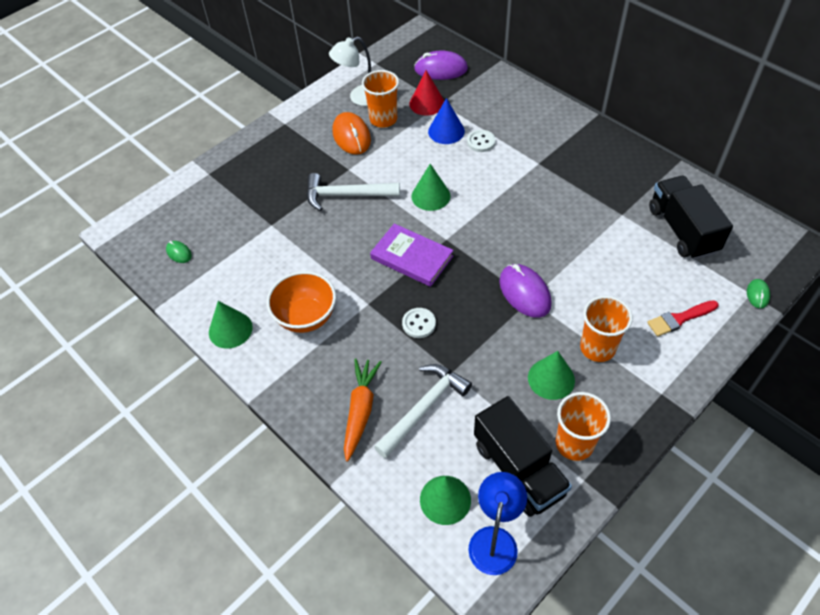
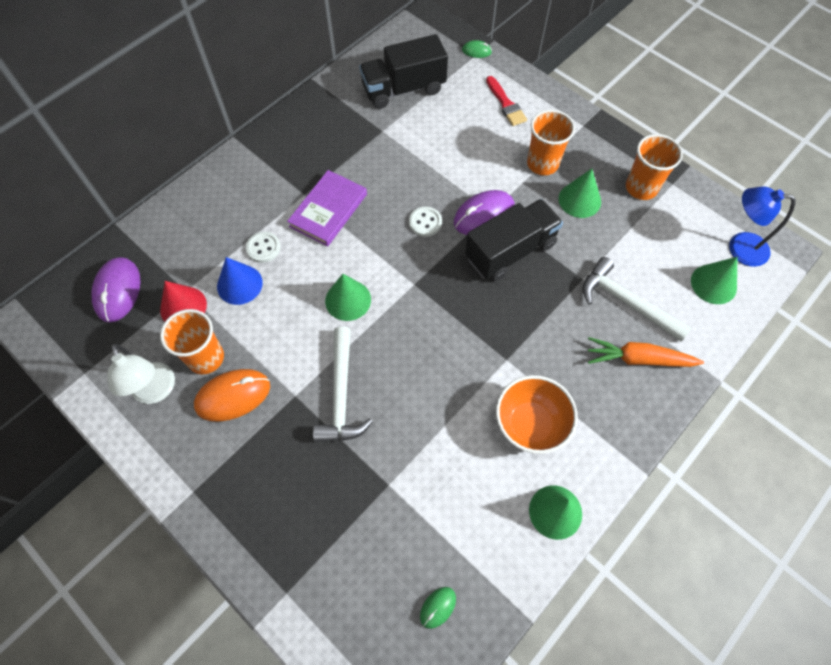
camera: 95 degrees left, 10 degrees up
purple book [370,224,453,287] -> purple book moved to [287,170,367,247]
white button [402,308,436,338] -> white button moved to [409,207,442,237]
black truck [474,396,572,517] -> black truck moved to [465,199,563,281]

